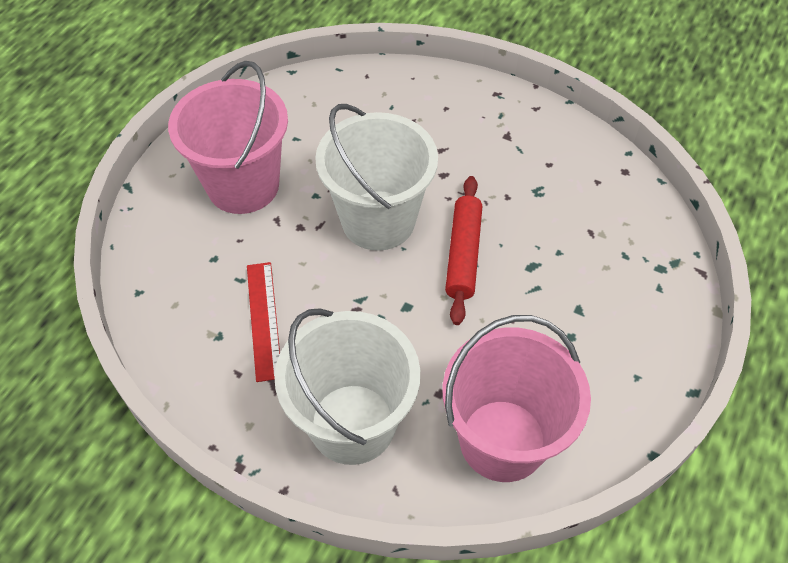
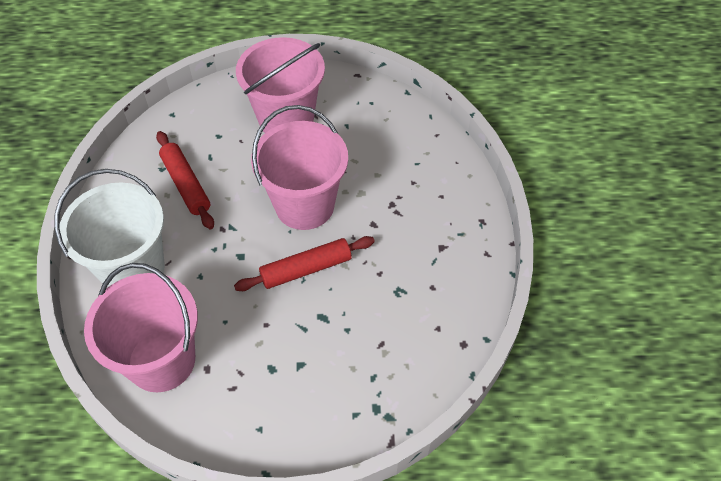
camera: 60 degrees right, 0 degrees up
red ruler [247,262,280,382] -> red rolling pin [156,131,214,229]
white bucket [315,104,438,251] -> pink bucket [251,105,348,230]

